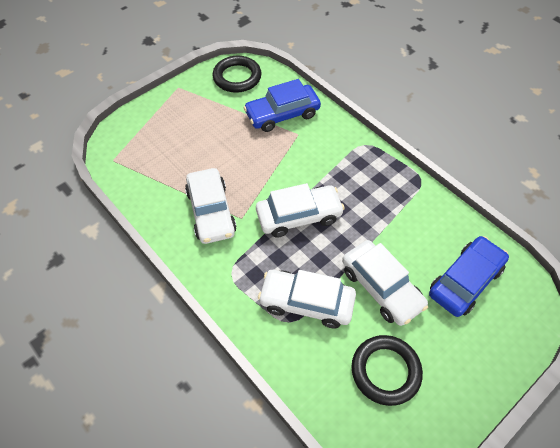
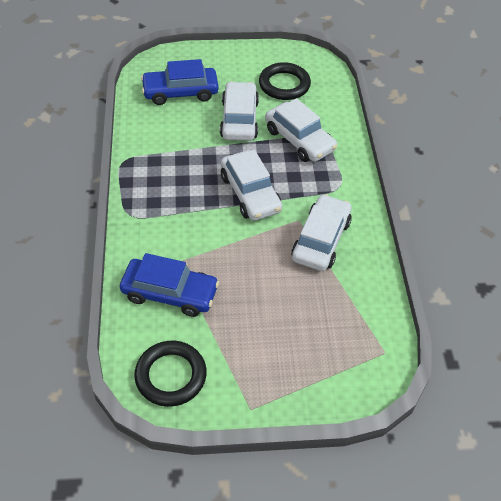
camera: 145 degrees left, 5 degrees down
white car [256,183,345,238] -> white car turned 135 degrees counterclockwise [221,150,282,221]

